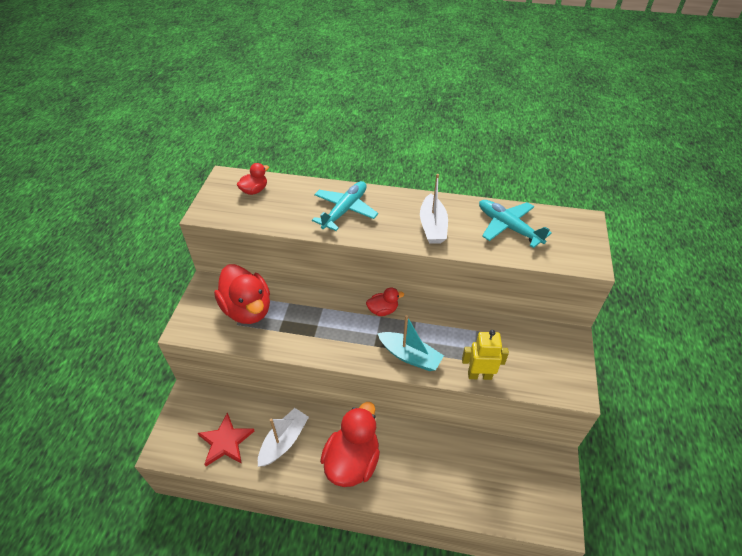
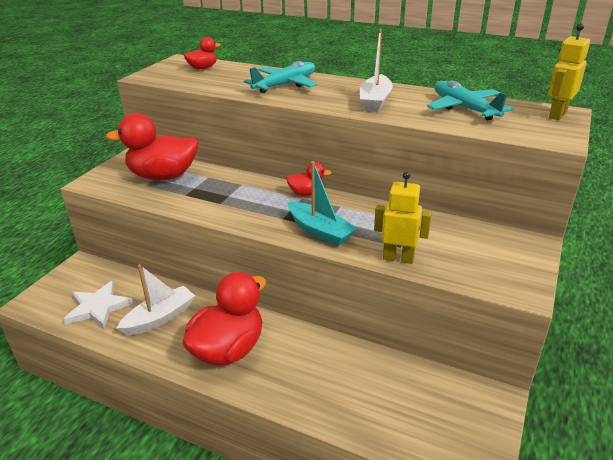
camera: 15 degrees right, 15 degrees down
red star [198,412,254,466] -> white star [64,281,133,328]
red duck [214,264,270,324] -> red duck turned 105 degrees clockwise [106,113,199,180]
none -> yellow robot [548,23,590,120]

